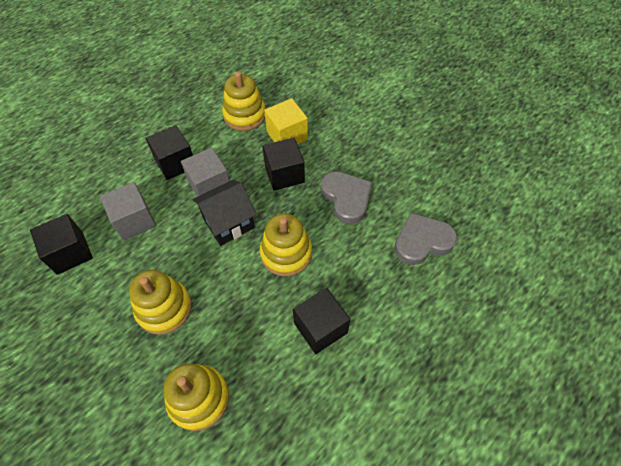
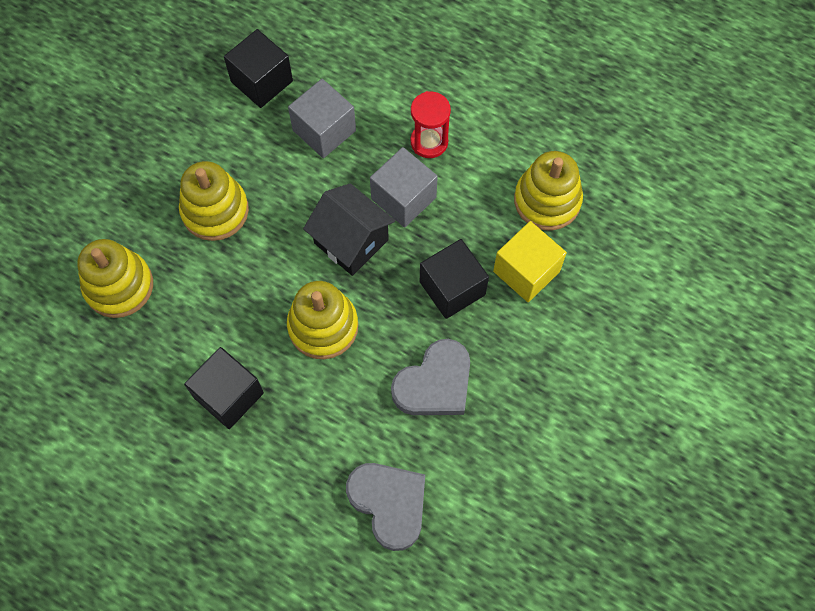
camera: 75 degrees right, 10 degrees up
black cube [146,125,193,180] -> red hourglass [411,91,451,158]

